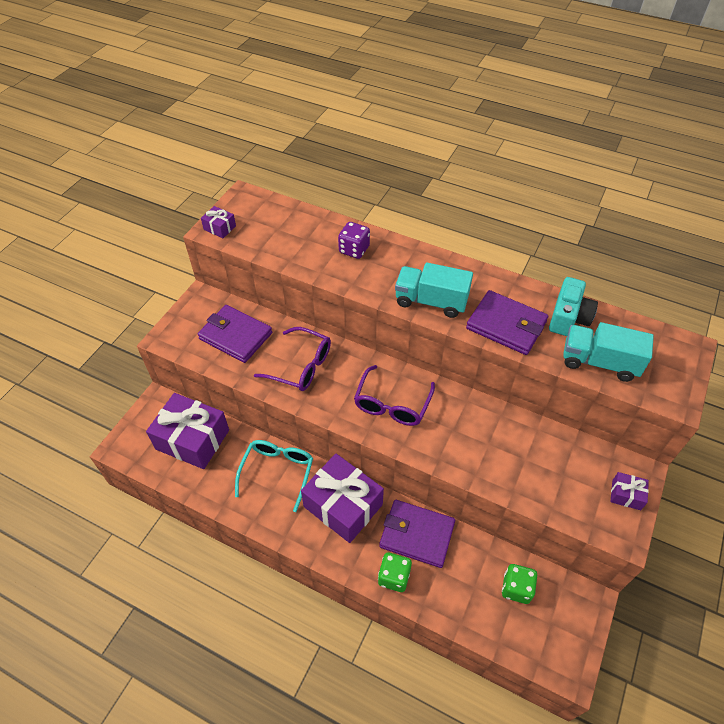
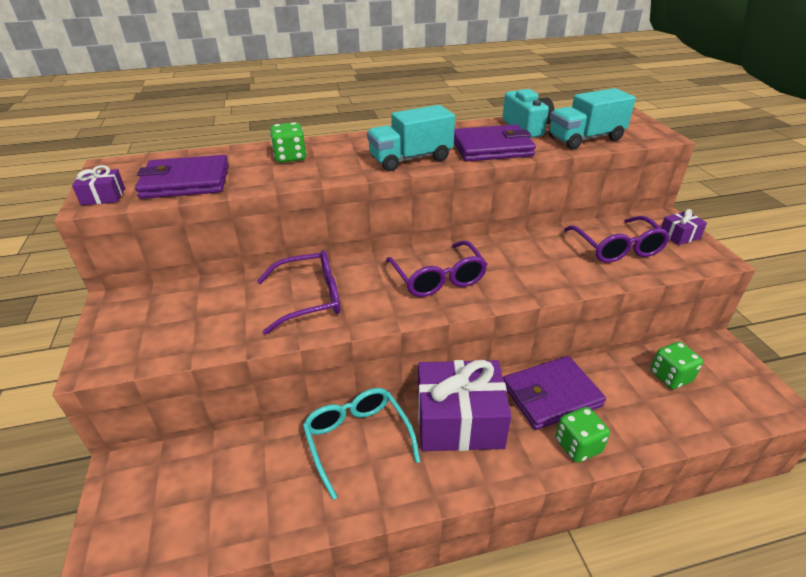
camera: 40 degrees left, 15 degrees down
purple gift [146,393,229,469] -> none
purple wallet [198,305,272,363] -> purple wallet moved to [135,155,229,199]
purple dice [338,222,370,259] -> green dice [270,122,306,163]
none -> purple glasses [564,216,670,263]

